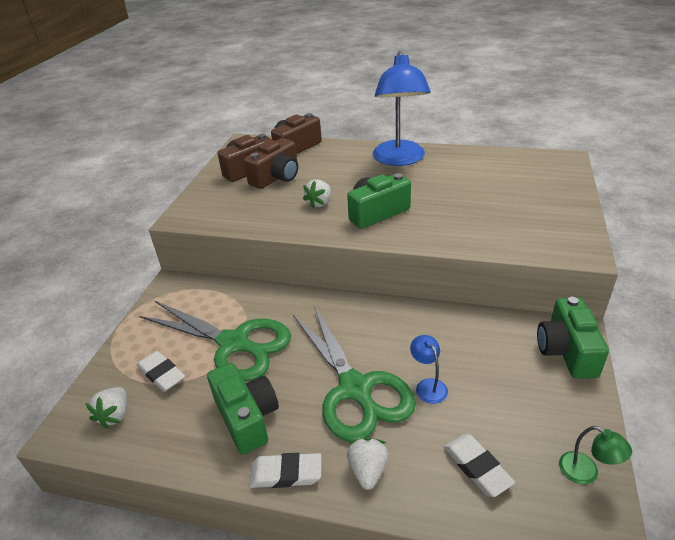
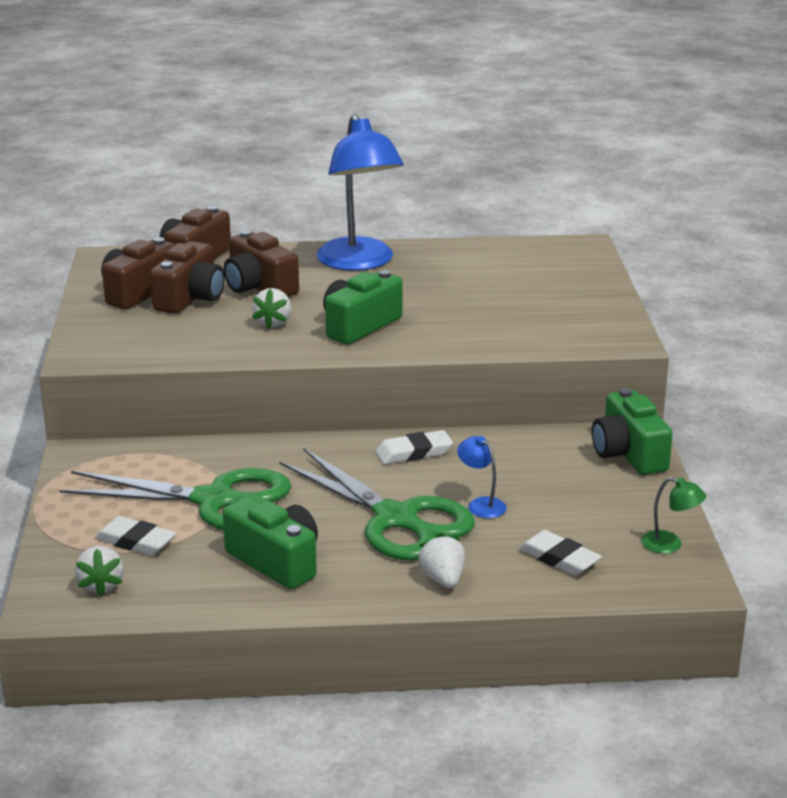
camera: 20 degrees left, 10 degrees down
white eraser [249,453,321,488] -> white eraser moved to [375,430,453,464]
none -> brown camera [224,230,299,297]

